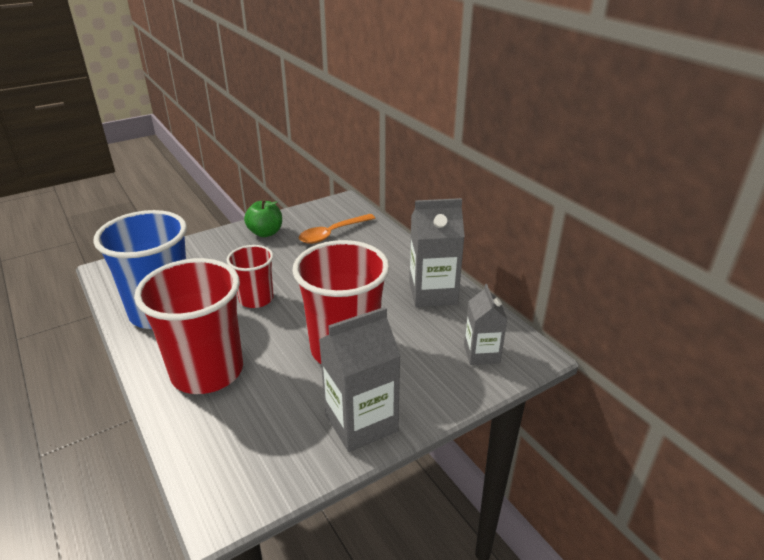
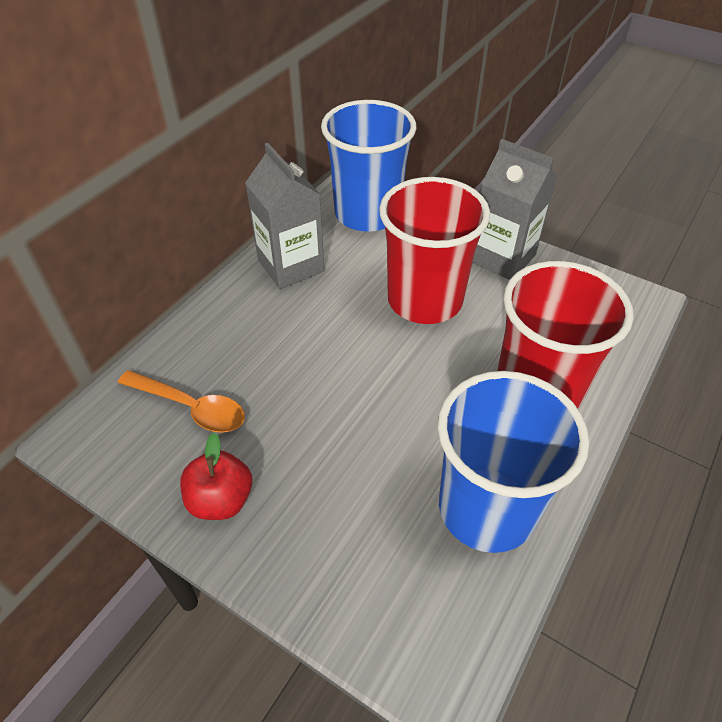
camera: 115 degrees left, 15 degrees up
red cup [227,245,274,308] -> none
green apple [244,199,282,237] -> red apple [180,433,252,520]
grey carton [464,284,507,365] -> blue cup [321,100,416,232]

